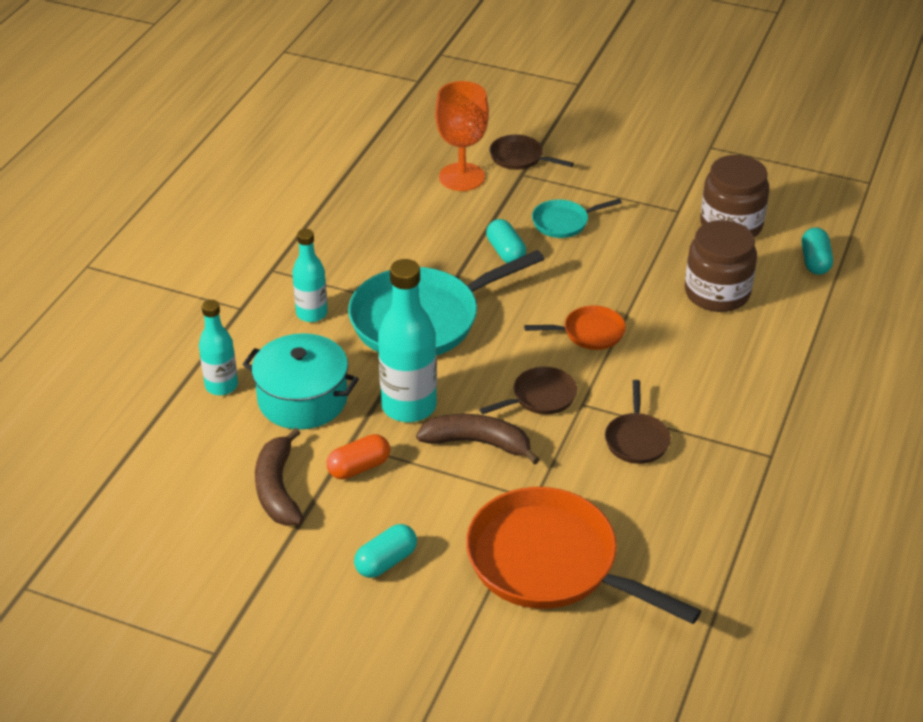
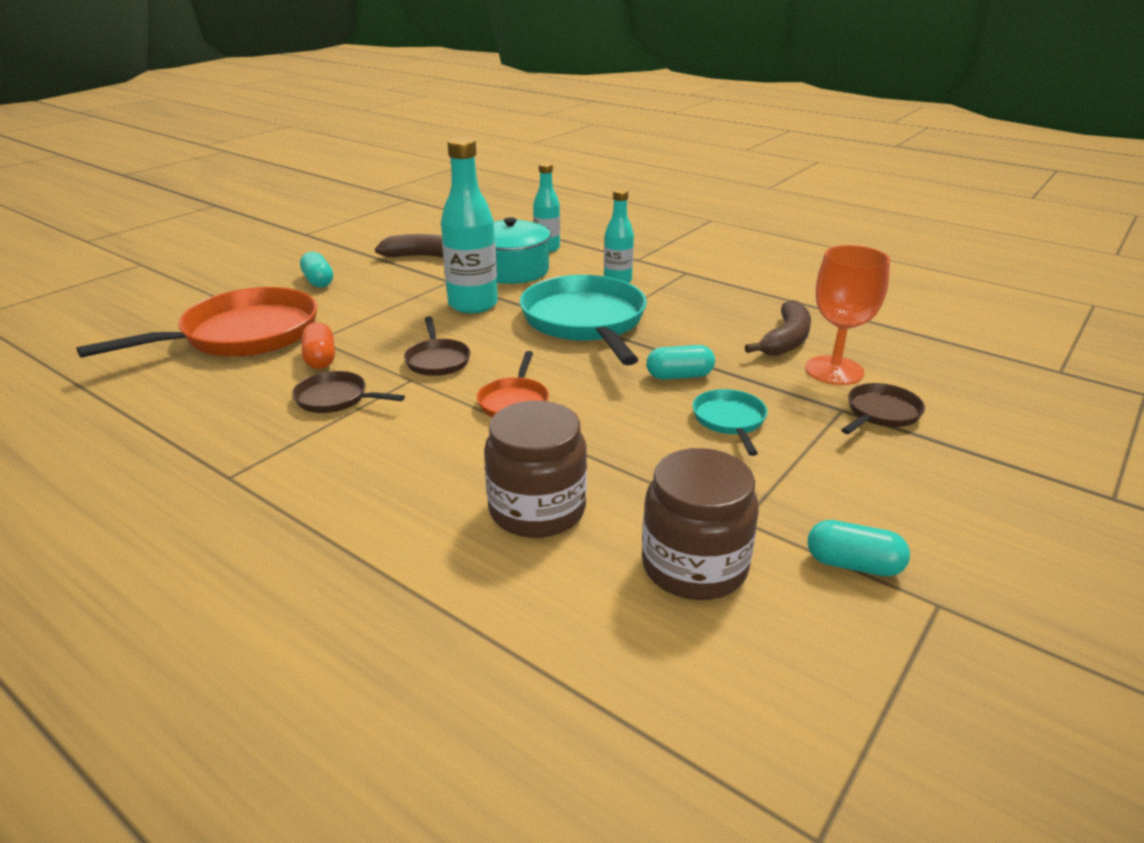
camera: 105 degrees right, 10 degrees down
orange capsule [327,434,390,479] -> orange capsule moved to [302,322,335,369]
brown banana [416,414,540,465] -> brown banana moved to [745,300,811,356]
turquoise capsule [802,227,833,275] -> turquoise capsule moved to [808,520,910,577]

